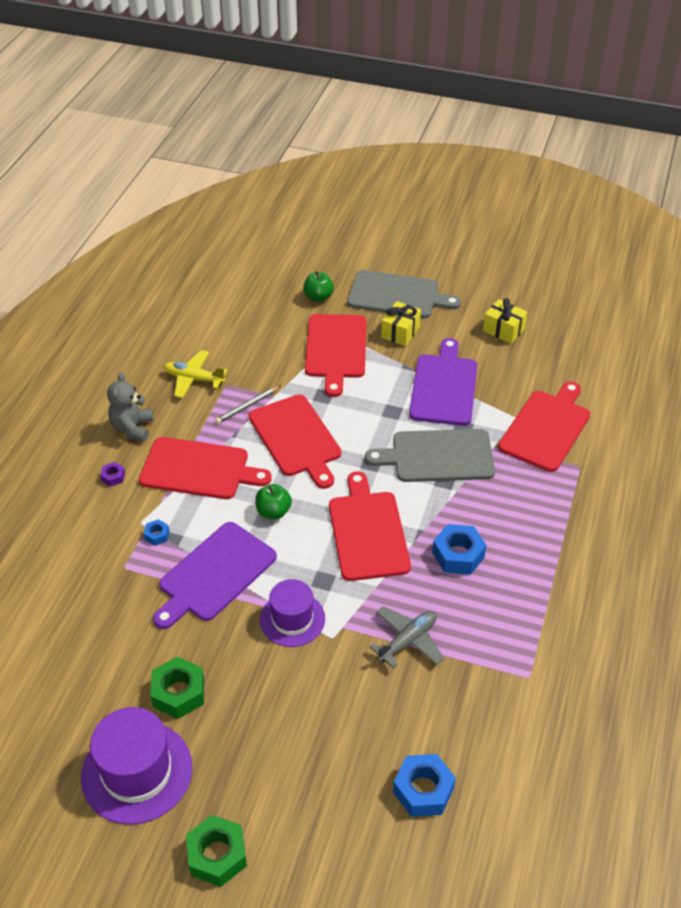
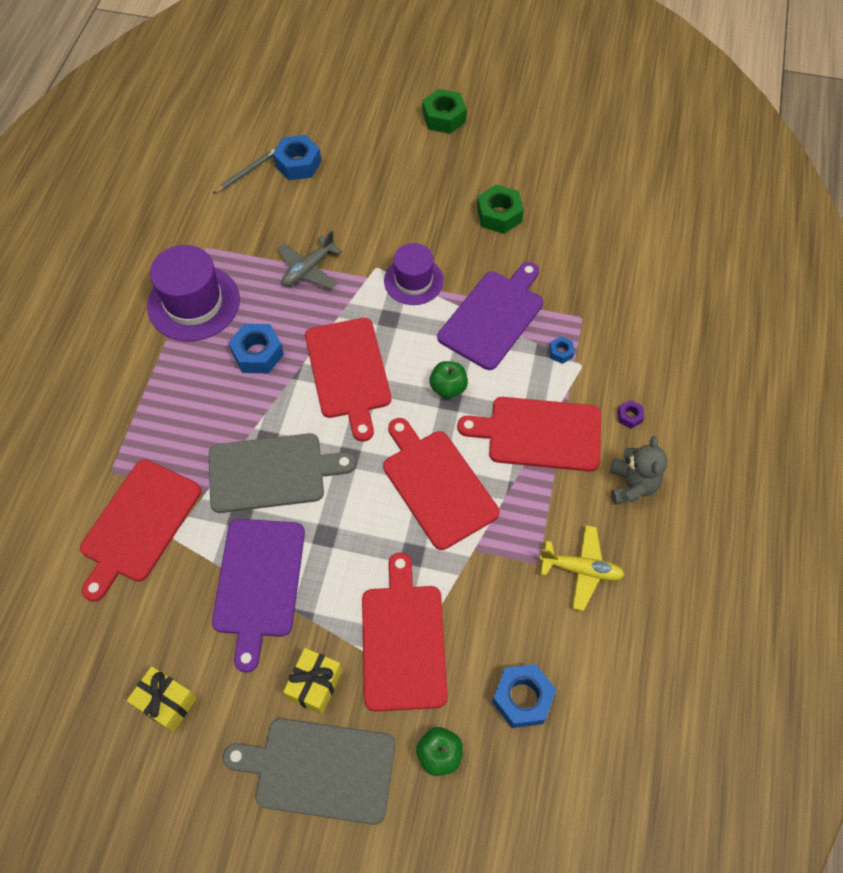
camera: 175 degrees right, 15 degrees up
purple hat [81,707,192,825] -> purple hat moved to [147,245,240,341]
grey pencil [215,386,280,424] -> grey pencil moved to [213,149,275,194]
none -> blue nut [492,664,556,728]

